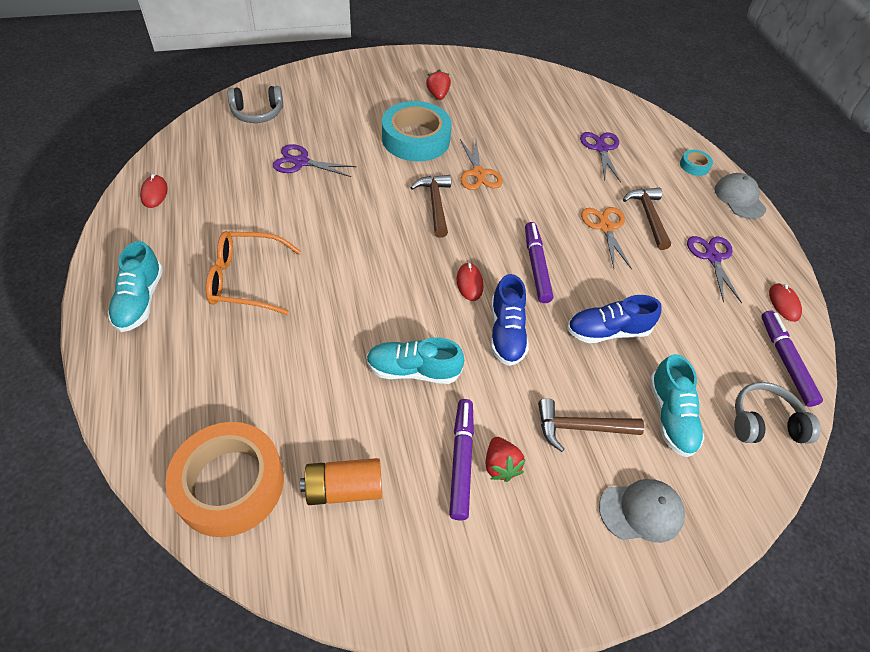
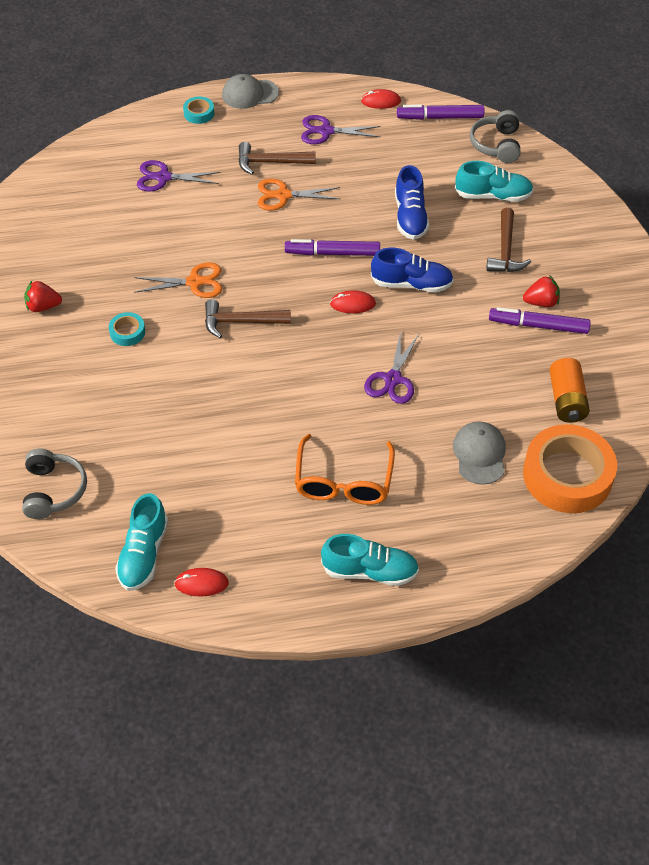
camera: 80 degrees left, 0 degrees up
purple scissors [273,144,356,177] -> purple scissors moved to [364,331,420,404]
turquoise shoe [366,337,464,384] -> turquoise shoe moved to [115,493,168,591]
turquoise tape [382,101,452,161] -> turquoise tape [109,312,145,346], size x0.43
grey cap [599,479,685,543] -> grey cap moved to [453,421,506,485]

